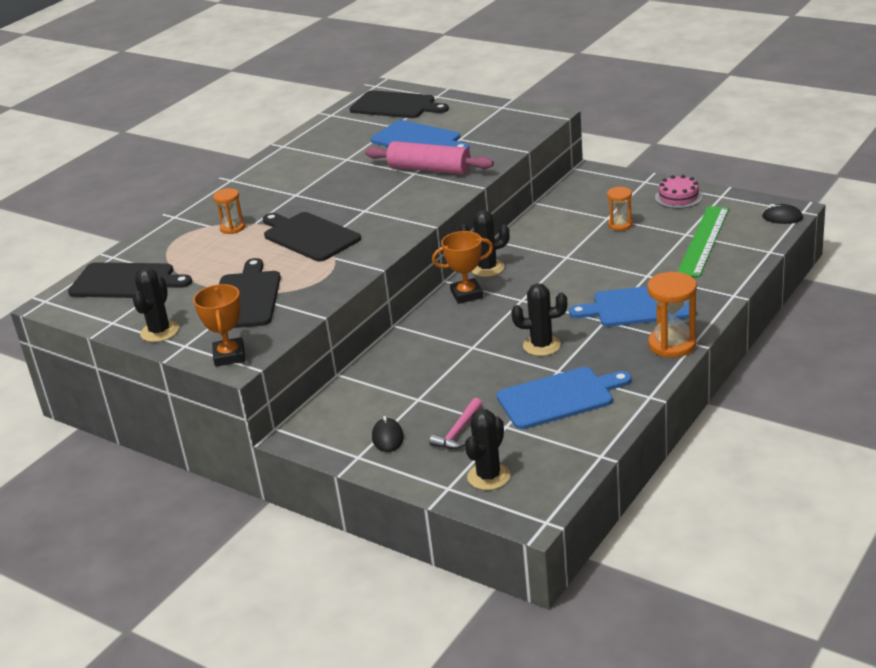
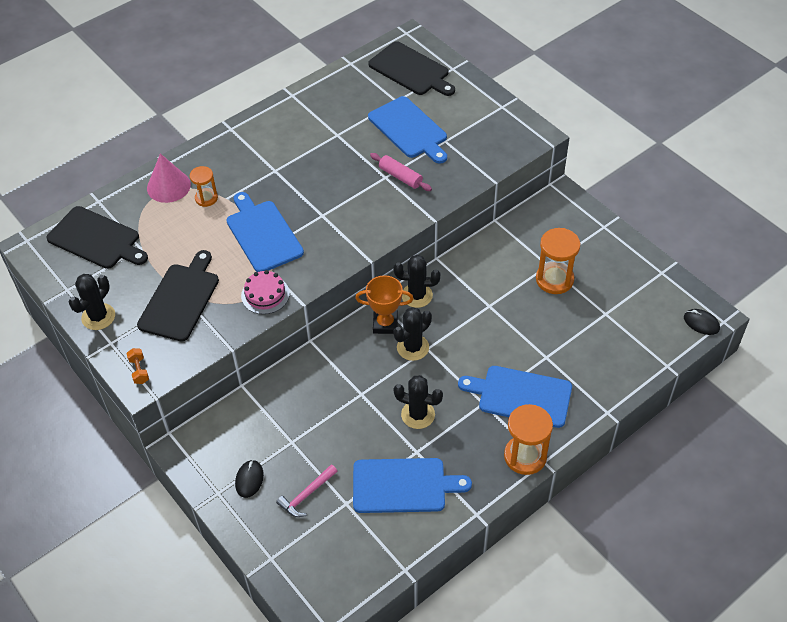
camera: 15 degrees right, 20 degrees up
orange trophy [193,284,245,367] -> orange dumbbell [126,348,149,384]
black cutting board [263,212,361,262] -> blue cutting board [226,192,304,272]
pink rolling pin [365,141,494,175] -> pink rolling pin [370,153,432,191], size x0.61
black cactus [465,409,510,490] -> black cactus moved to [394,307,432,361]
orange hourglass [607,187,633,231] -> orange hourglass [536,228,580,294], size x1.67
pink cake [655,175,703,209] -> pink cake moved to [241,270,290,314]
green ruler [677,206,729,277] -> none
none -> pink cone [147,153,191,203]

